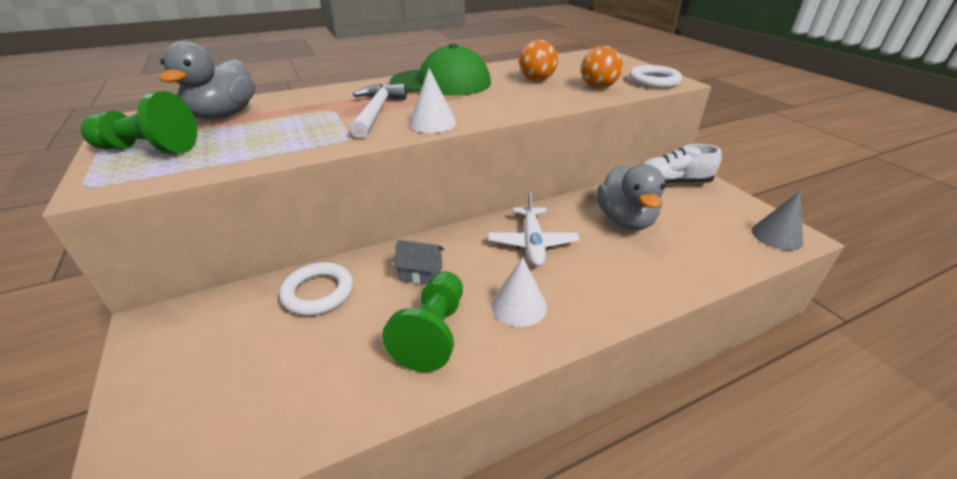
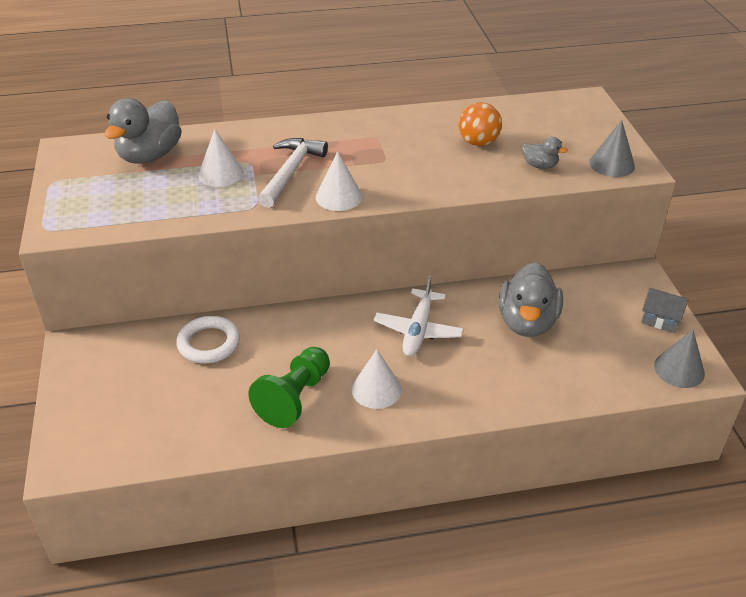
camera: 15 degrees right, 5 degrees up
green pawn [81,91,197,154] -> none
green cap [390,43,491,96] -> none
grey house [393,240,445,285] -> grey house moved to [641,288,689,333]
orange ball [581,46,623,88] -> grey duck [522,137,568,169]
white ring [629,65,682,88] -> grey cone [589,120,635,177]
white shoe [642,144,722,185] -> none
none -> white cone [198,129,244,187]

